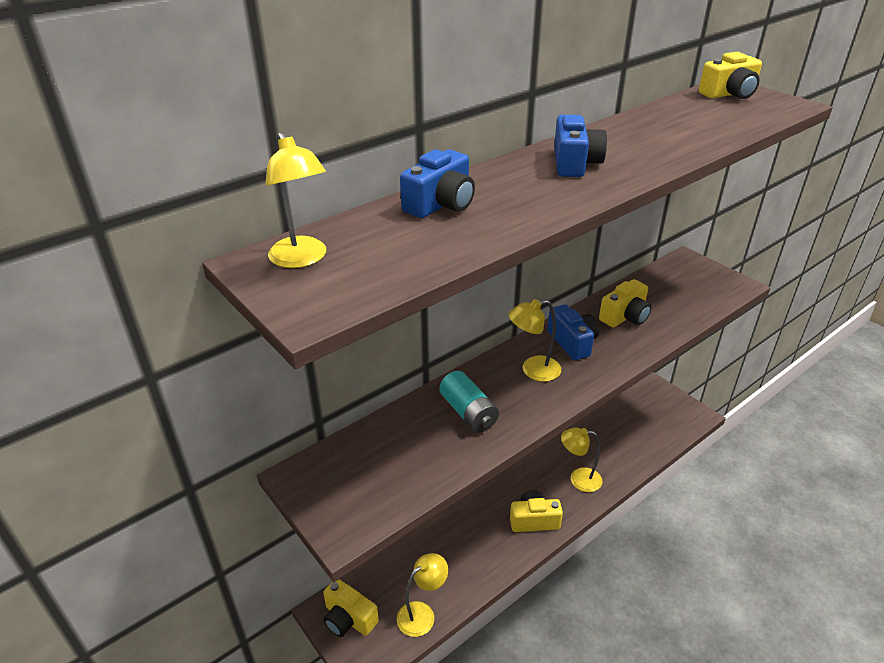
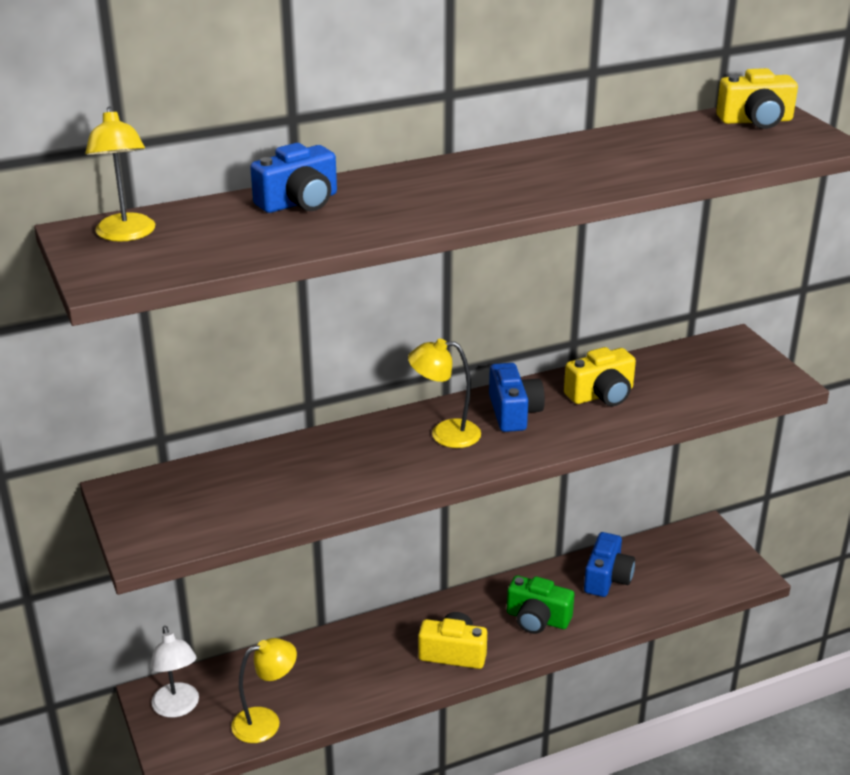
camera: 15 degrees right, 5 degrees down
yellow camera [323,579,379,637] -> white lamp [150,626,199,718]
turquoise battery [439,371,499,432] -> none
blue camera [554,115,607,177] -> blue camera moved to [584,532,635,597]
yellow lamp [561,427,602,492] -> green camera [507,576,574,634]

